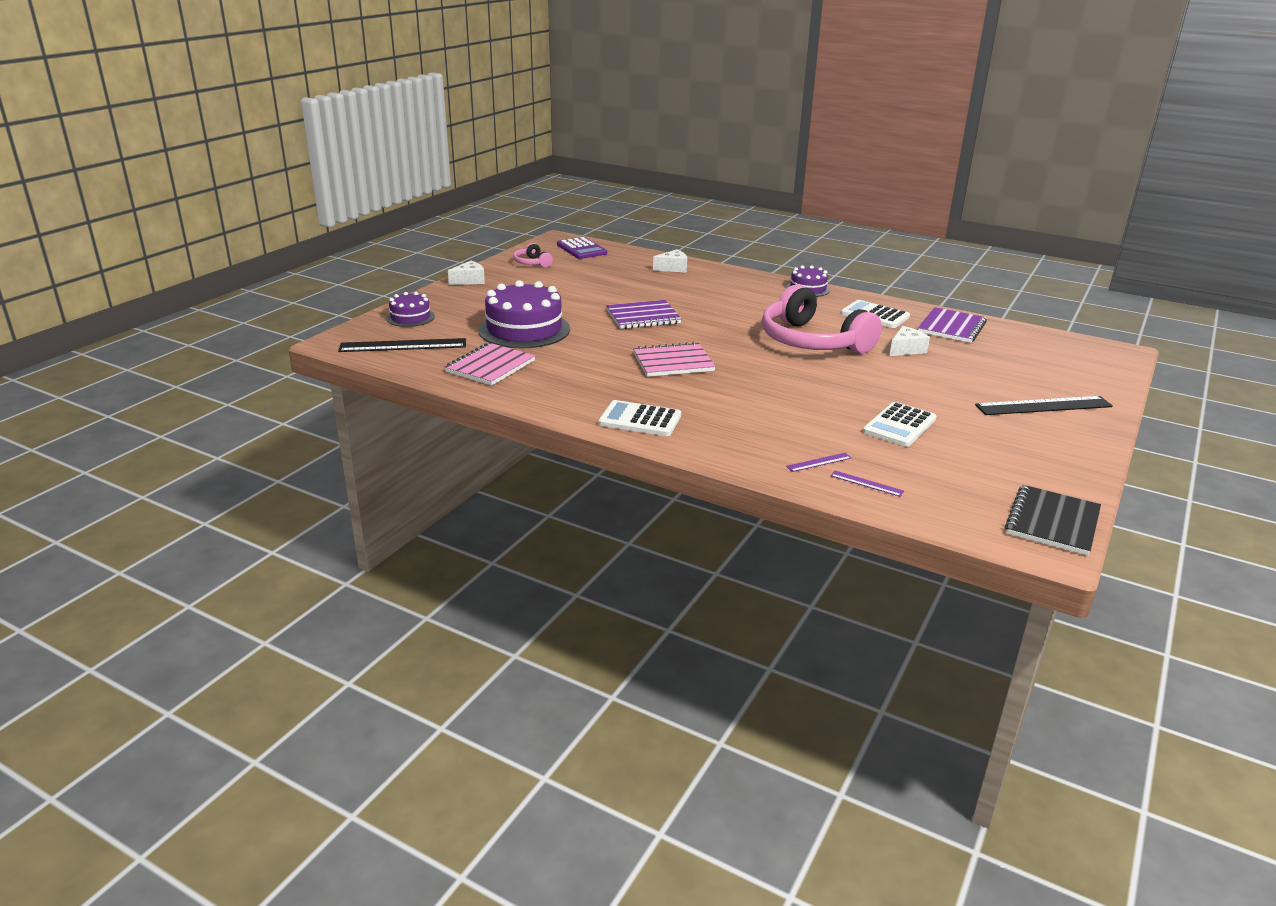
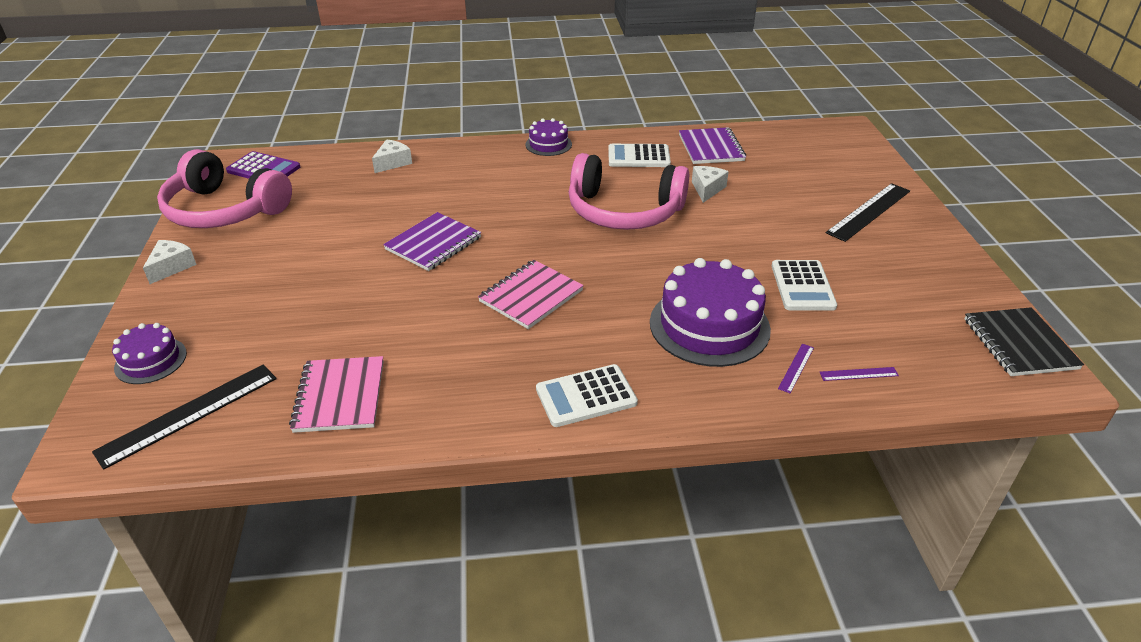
camera: 35 degrees left, 10 degrees up
purple cake [479,280,570,348] -> purple cake moved to [650,258,771,367]
pink headphones [513,243,553,268] -> pink headphones [157,149,292,228], size x2.31

